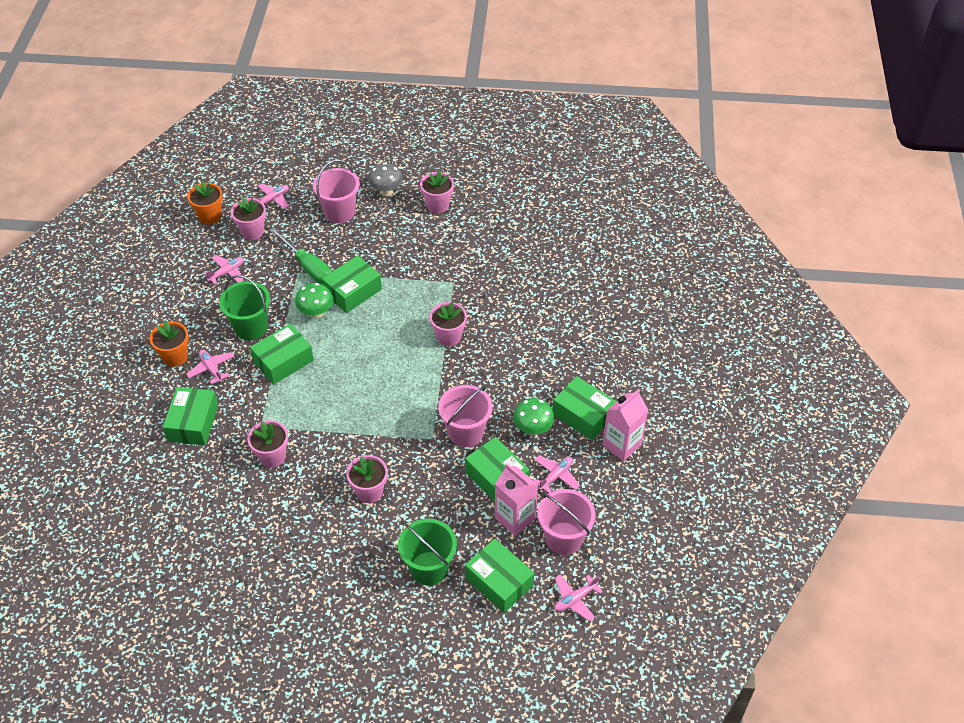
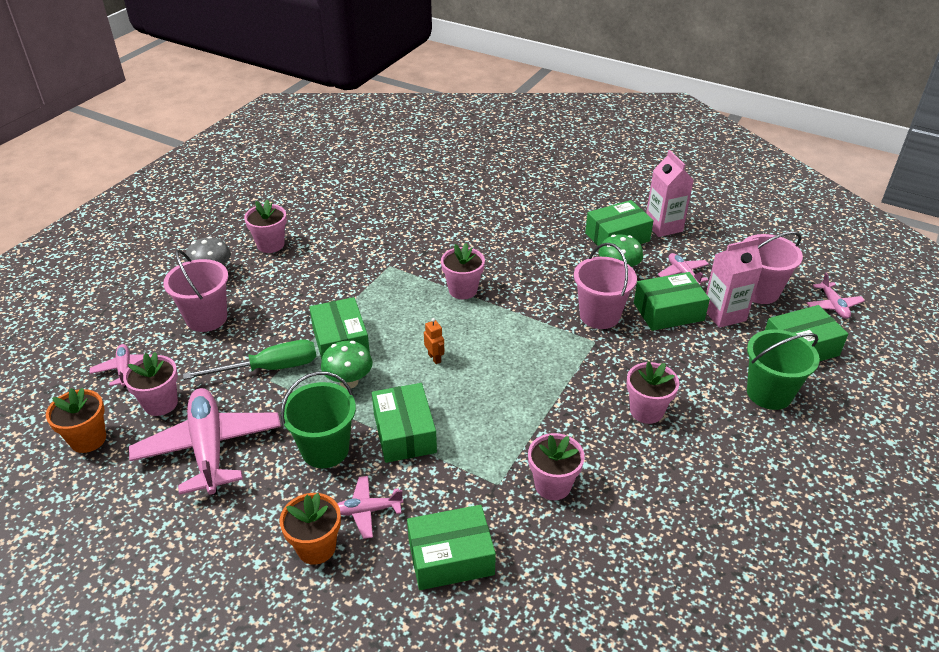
camera: 65 degrees left, 10 degrees down
green box [163,387,218,445] -> green box turned 45 degrees counterclockwise [407,505,496,590]
pink plane [204,255,244,284] -> pink plane [129,388,281,495], size x2.09
none -> orange robot [424,318,444,364]

